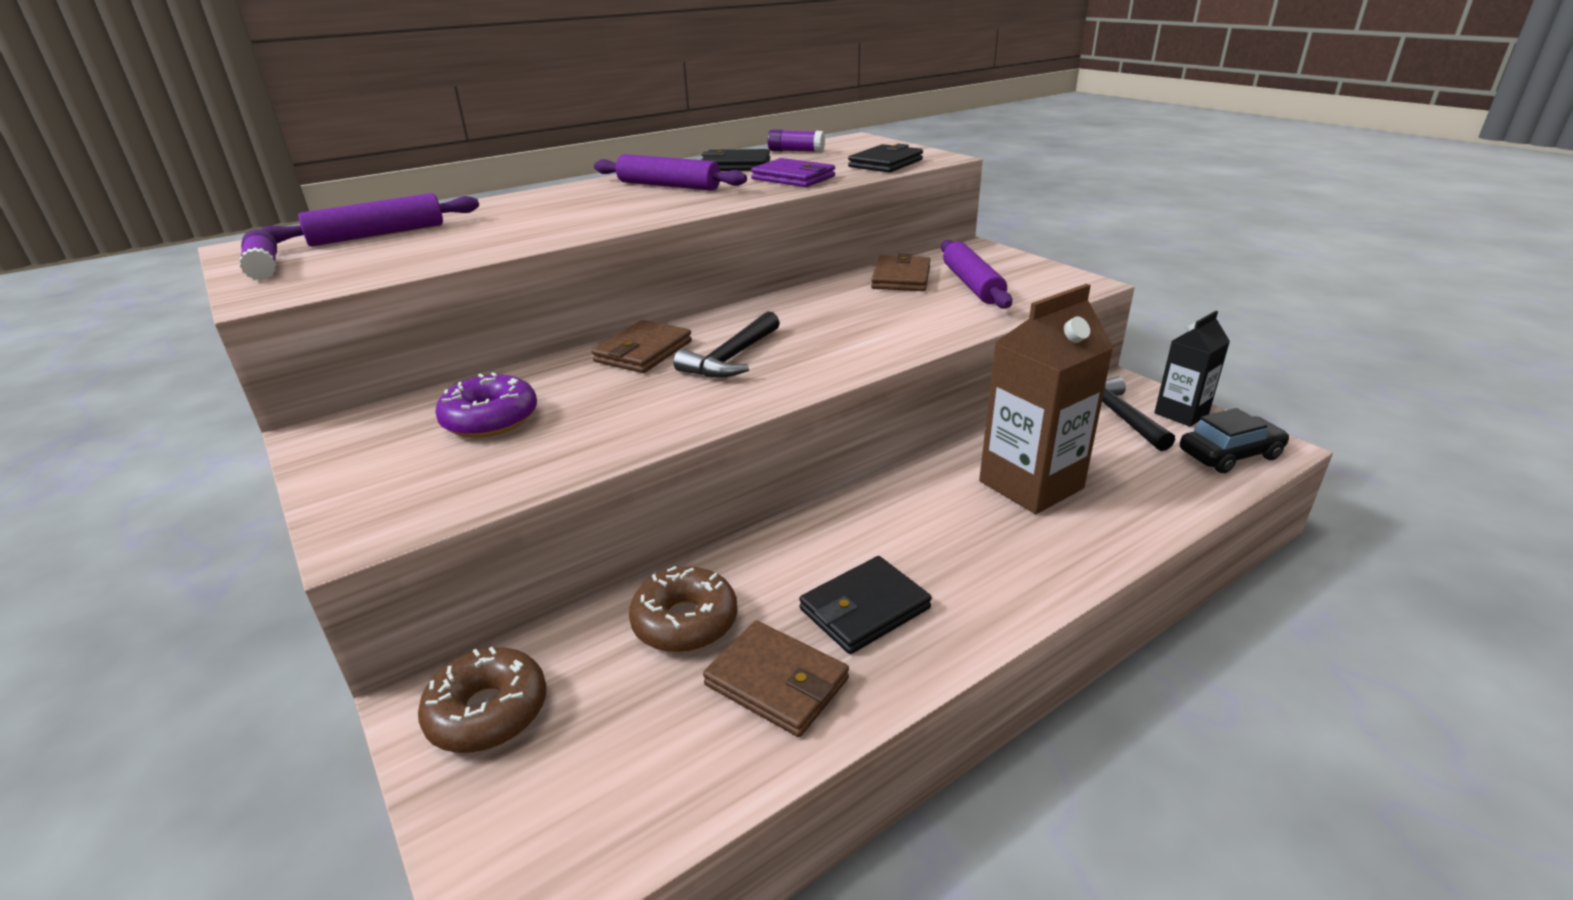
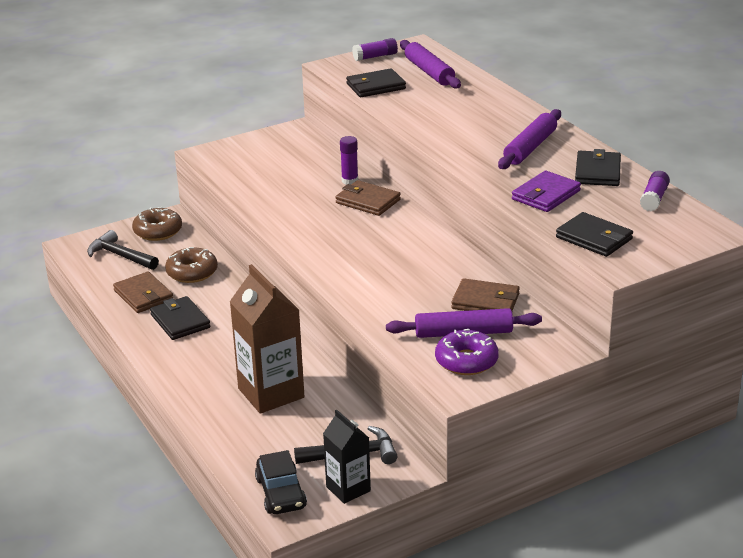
camera: 95 degrees right, 0 degrees up
purple donut [435,372,537,438] -> purple donut moved to [435,329,499,375]
black hammer [673,311,780,378] -> black hammer moved to [87,230,159,270]
brown wallet [703,621,849,737] -> brown wallet turned 75 degrees counterclockwise [113,271,173,313]
none -> purple glue stick [340,136,358,185]
none -> black wallet [346,68,406,97]

